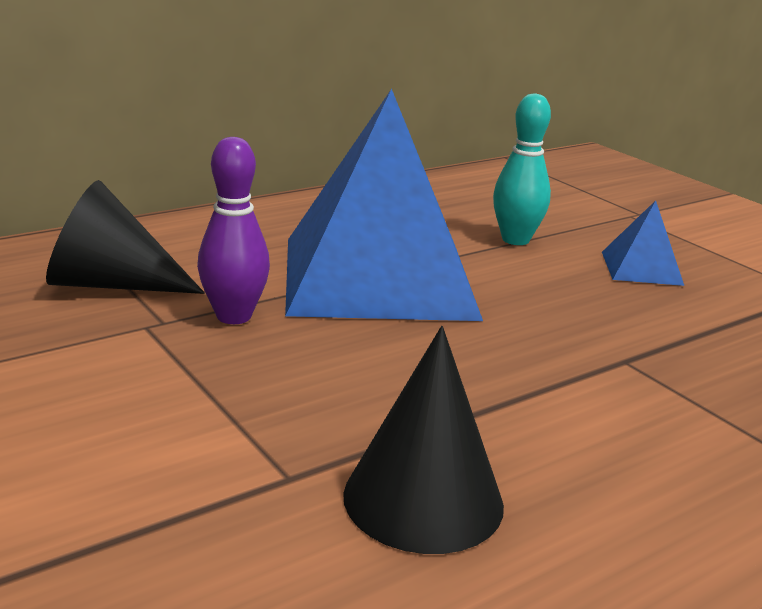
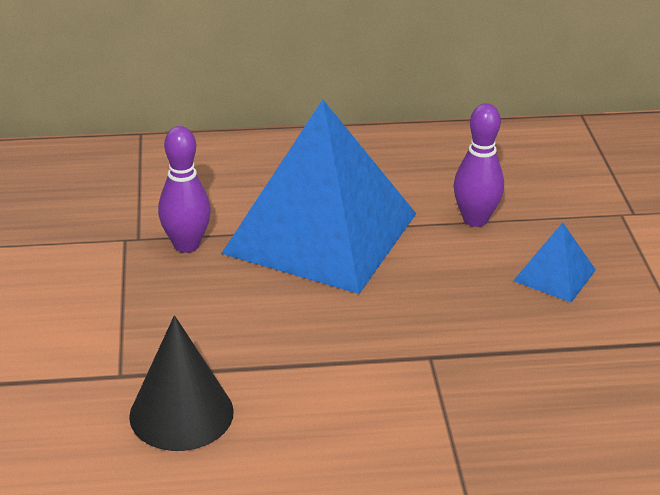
camera: 30 degrees right, 10 degrees up
black cone [46,180,205,294] -> none
turquoise bowling pin [493,94,551,245] -> purple bowling pin [453,103,504,227]

